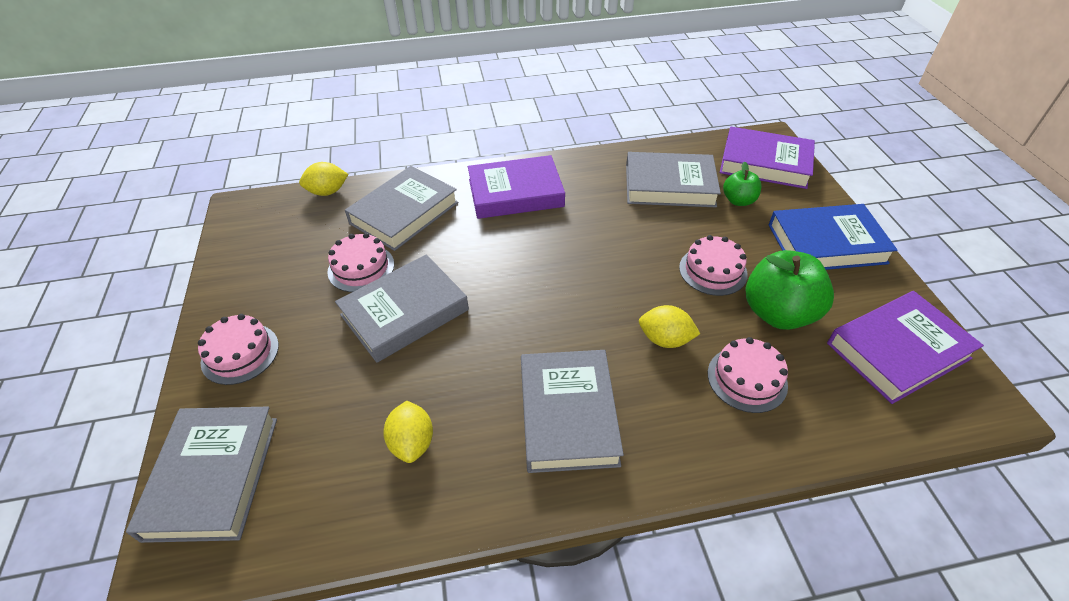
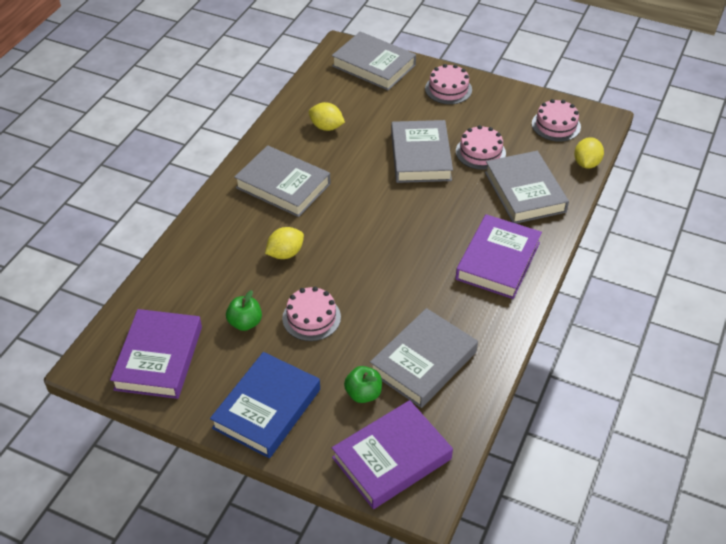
camera: 125 degrees right, 0 degrees up
pink cake [708,337,788,413] -> pink cake moved to [532,99,581,142]
green apple [746,250,834,330] -> green apple [226,290,262,331], size x0.55

